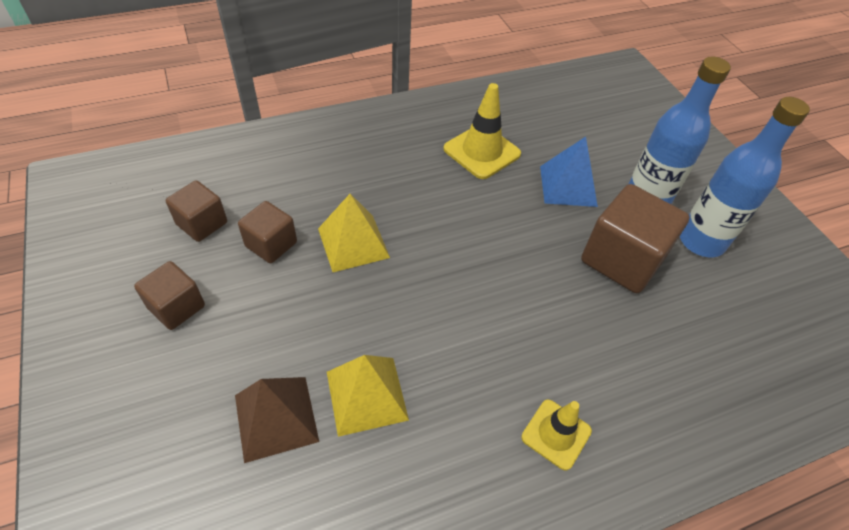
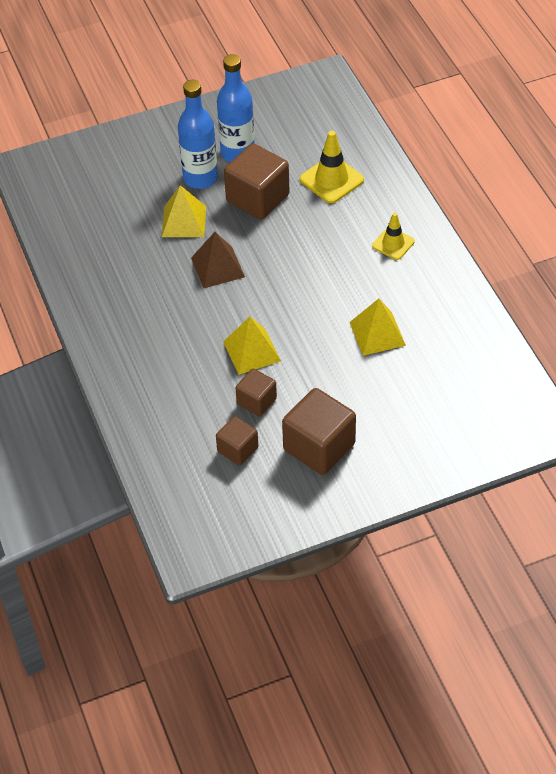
camera: 85 degrees left, 0 degrees up
brown cube [134,261,205,330] -> brown cube [282,388,356,475], size x1.75
brown pyramid [235,377,319,463] -> brown pyramid moved to [191,232,245,288]
yellow traffic cone [443,83,521,179] -> yellow traffic cone moved to [300,131,364,203]
blue pyramid [540,137,598,207] -> yellow pyramid [162,185,206,237]

